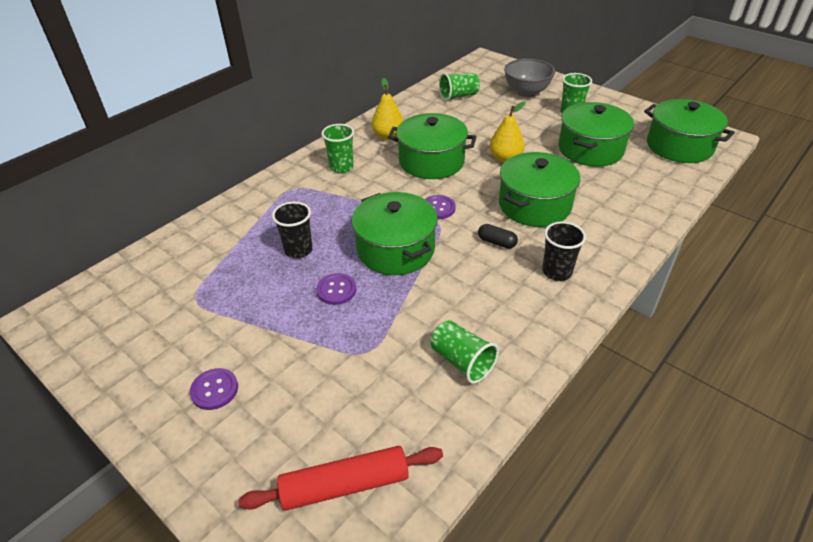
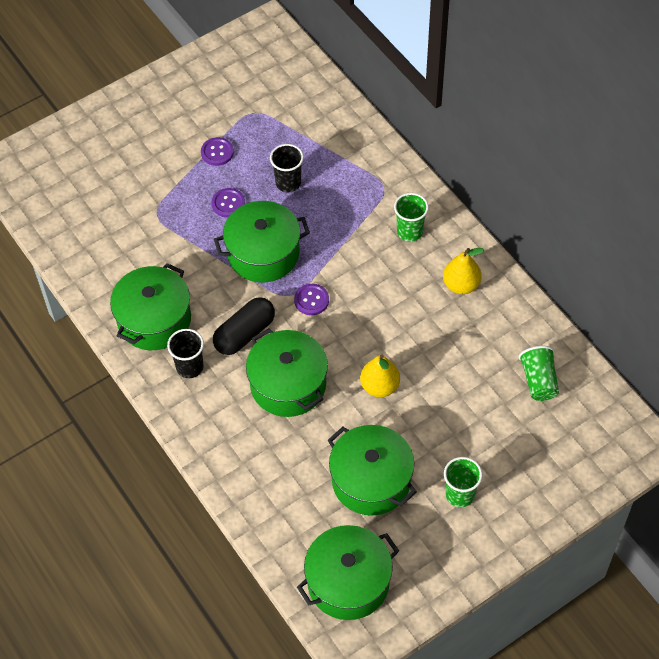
camera: 105 degrees right, 15 degrees up
purple button [190,368,238,410] -> purple button moved to [201,137,234,166]
red rolling pin [238,446,443,510] -> none
green pot [388,113,476,179] -> green pot moved to [110,263,191,350]
green cup [431,320,499,384] -> none
black capsule [478,224,518,249] -> black capsule [213,297,275,355], size x1.86
grey bowl [504,59,555,97] -> none

